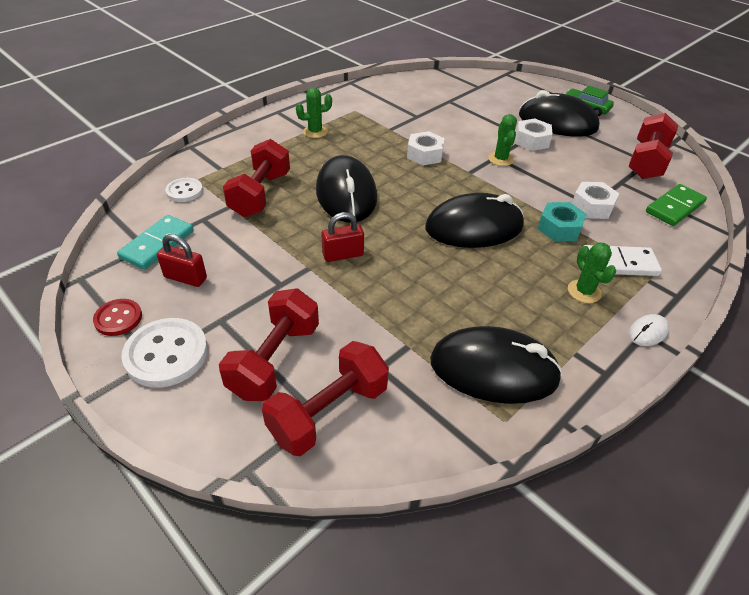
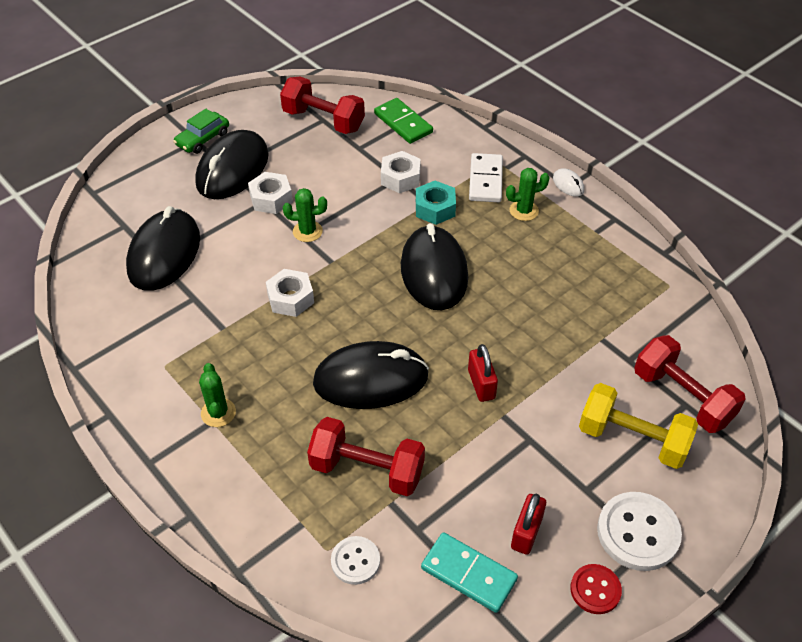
camera: 85 degrees left, 5 degrees up
red dumbbell [219,289,319,401] -> yellow dumbbell [579,383,698,469]
black mouse [430,326,563,404] -> black mouse moved to [126,206,200,291]

